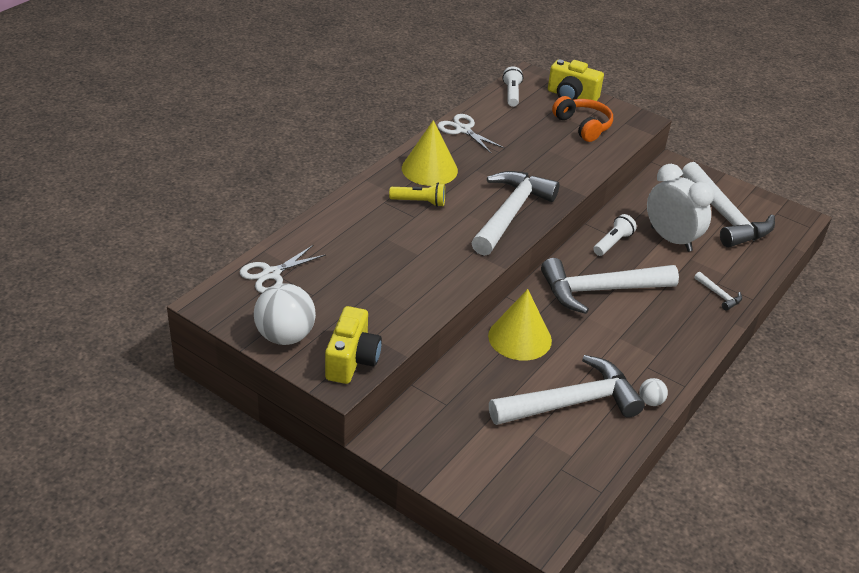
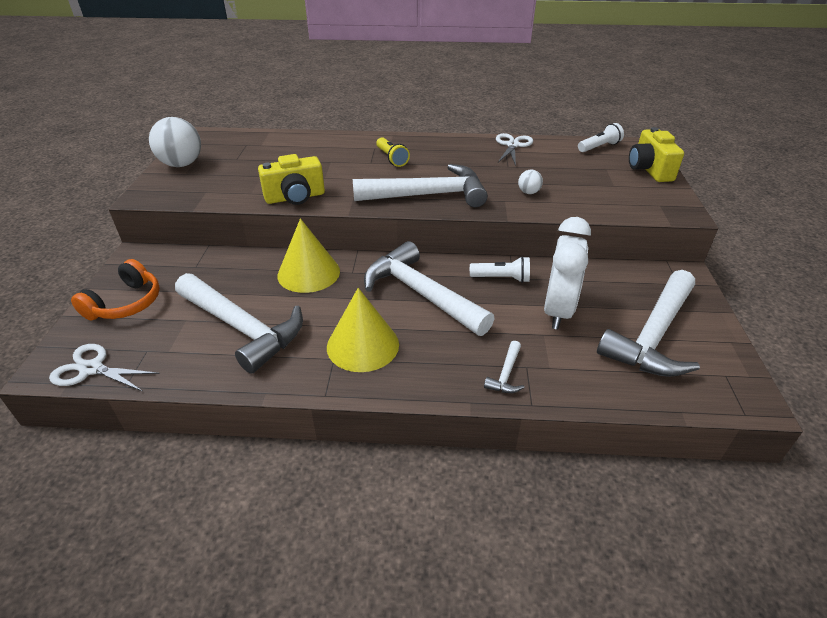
camera: 60 degrees right, 0 degrees up
white scissors [240,245,326,293] -> white scissors moved to [49,344,160,392]
yellow camera [325,306,382,384] -> yellow camera moved to [258,154,325,205]
yellow cone [402,120,458,186] -> yellow cone moved to [327,288,399,372]
orange headphones [552,96,613,142] -> orange headphones moved to [71,259,160,320]
white ball [639,378,668,406] -> white ball moved to [518,170,543,194]

